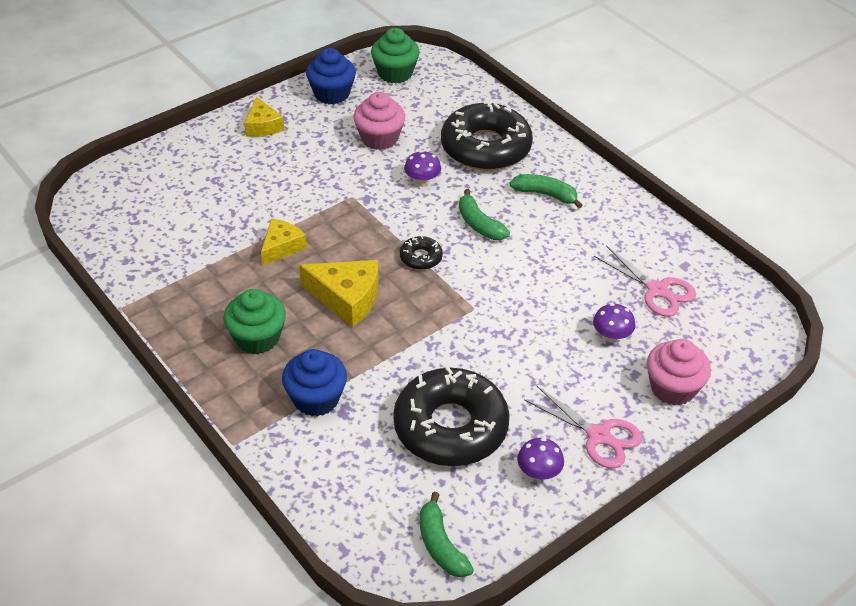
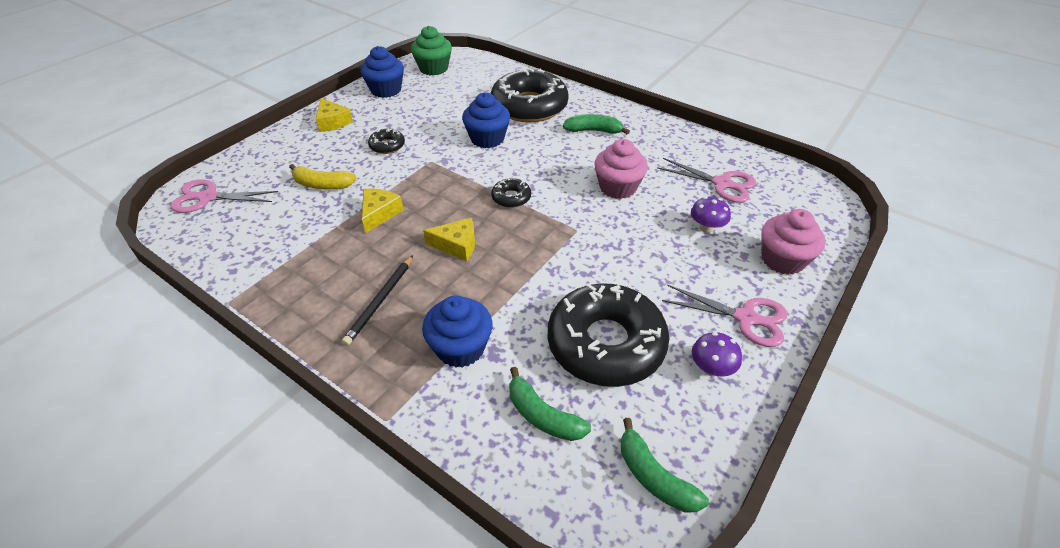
camera: 15 degrees left, 0 degrees up
green cupcake [223,289,286,354] -> black pencil [342,255,413,346]
yellow cheese [299,260,378,327] -> yellow cheese [423,218,475,261], size x0.65
pink cupcake [353,92,405,150] -> pink cupcake moved to [594,139,648,199]
purple mushroom [404,151,441,186] -> blue cupcake [462,92,510,148]
green banana [459,189,510,240] -> green banana moved to [509,367,591,441]
none -> pink scissors [170,179,278,213]
none -> yellow banana [289,164,357,189]
none -> black donut [368,128,405,154]

